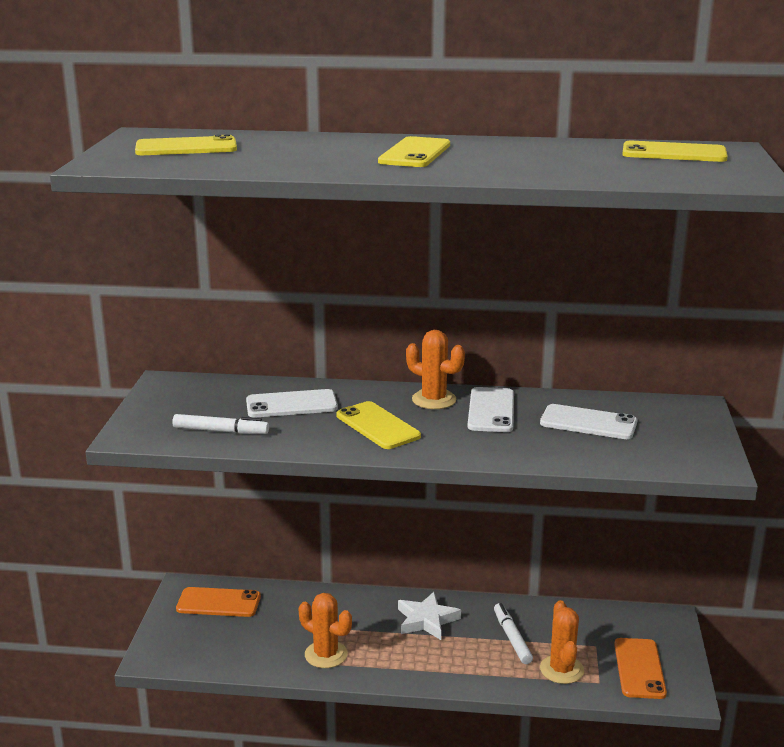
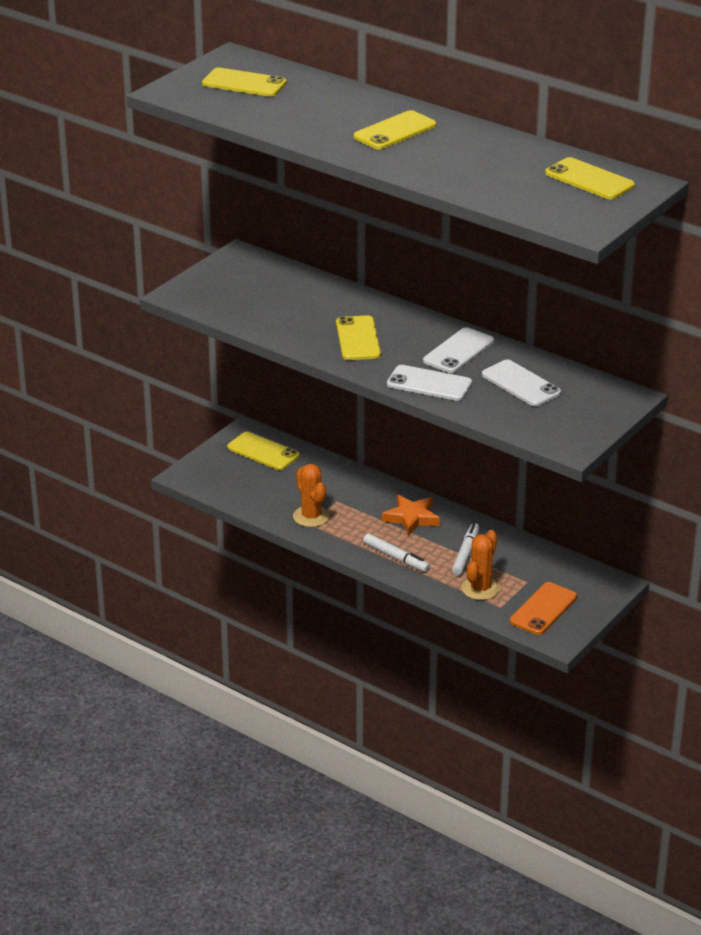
camera: 30 degrees right, 10 degrees up
white marker [172,414,269,434] -> white marker moved to [363,533,430,572]
orange phone [176,587,261,617] -> yellow phone [227,431,300,470]
white phone [246,389,338,418] -> white phone moved to [387,365,472,401]
white star [398,592,461,640] -> orange star [382,494,440,536]
orange cactus [406,330,465,409] -> none

